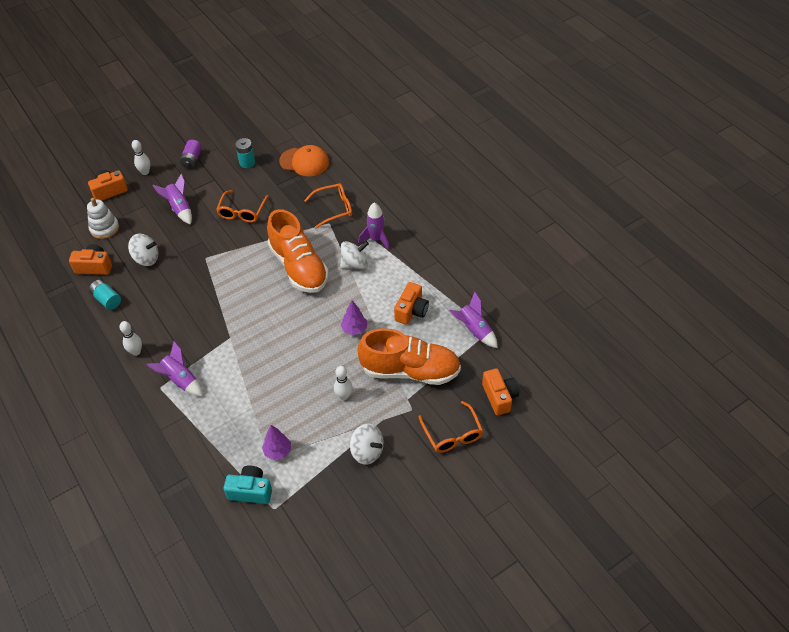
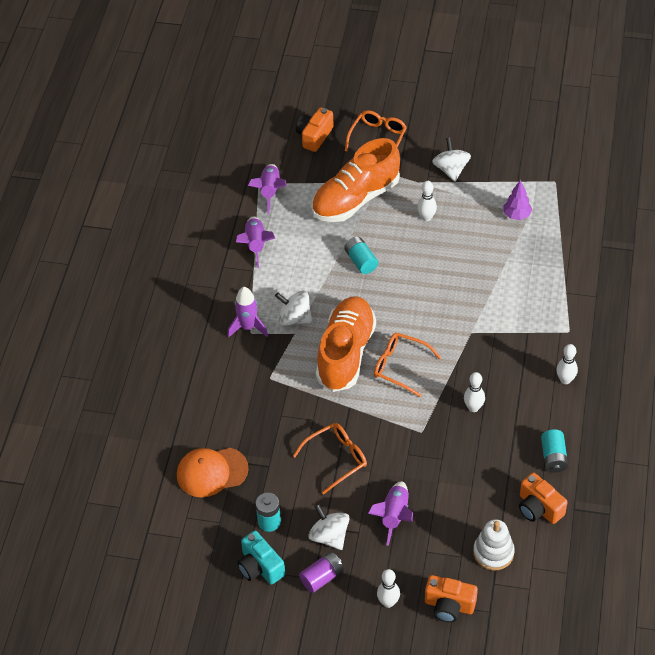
camera: 135 degrees left, 0 degrees up
white spinning top [128,234,158,266] -> white spinning top moved to [308,504,350,550]
purple rocket [146,341,203,397] -> purple rocket moved to [236,217,275,268]
turquoise camera [223,465,272,504] -> turquoise camera moved to [237,531,285,585]
orange cap [279,145,329,176] -> orange cap turned 75 degrees counterclockwise [177,448,249,497]
orange glasses [304,183,352,228] -> orange glasses moved to [374,333,442,397]
purple tree [341,300,367,335] -> turquoise battery [344,237,378,274]
orange shoe [357,328,461,385] -> orange shoe turned 90 degrees counterclockwise [311,138,400,222]
orange camera [394,282,429,325] -> none
none -> white bowling pin [464,372,485,412]

